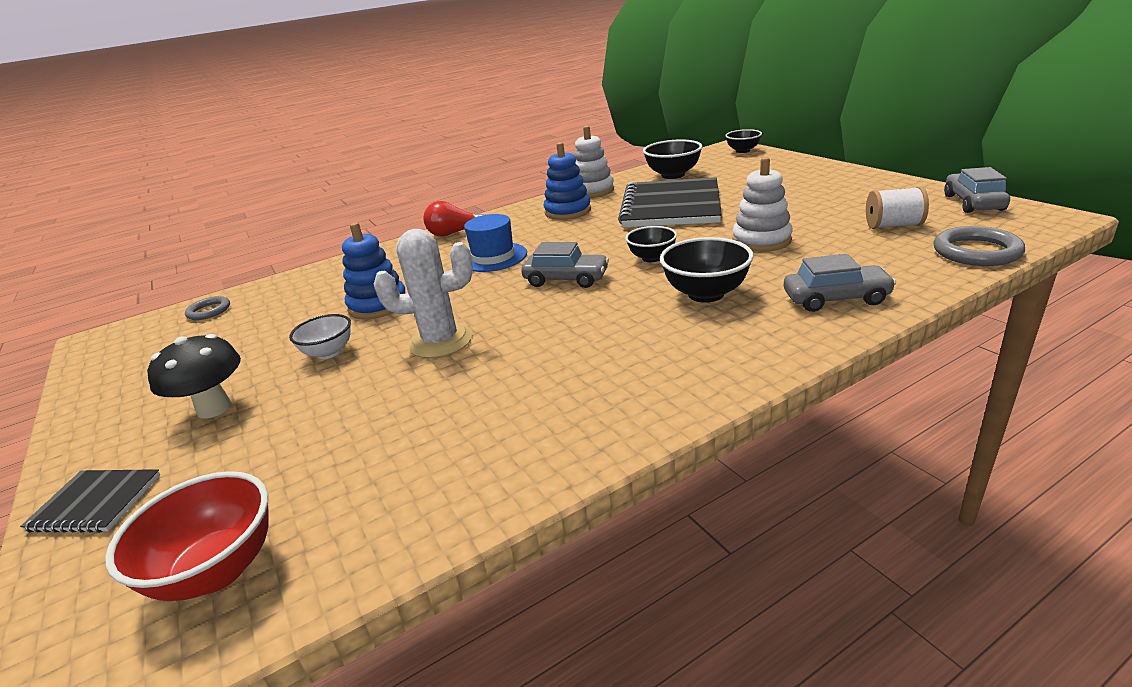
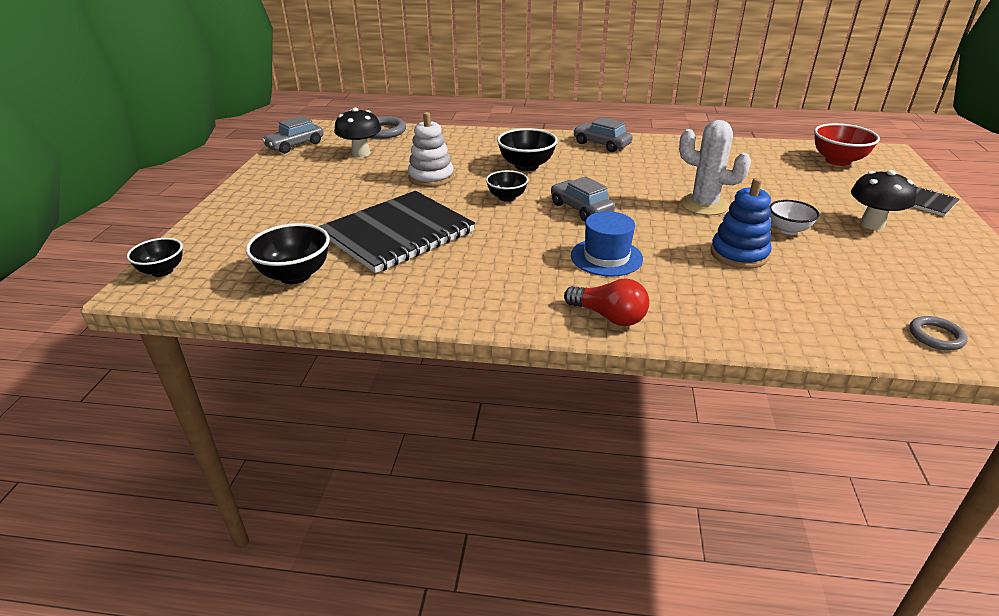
camera: 145 degrees left, 5 degrees up
blue stacking toy [543,142,591,220] -> none
white stacking toy [574,126,614,198] -> none
grey car [784,254,896,312] -> grey car moved to [573,117,633,152]
white spool [866,186,929,229] -> black mushroom [334,107,381,157]

